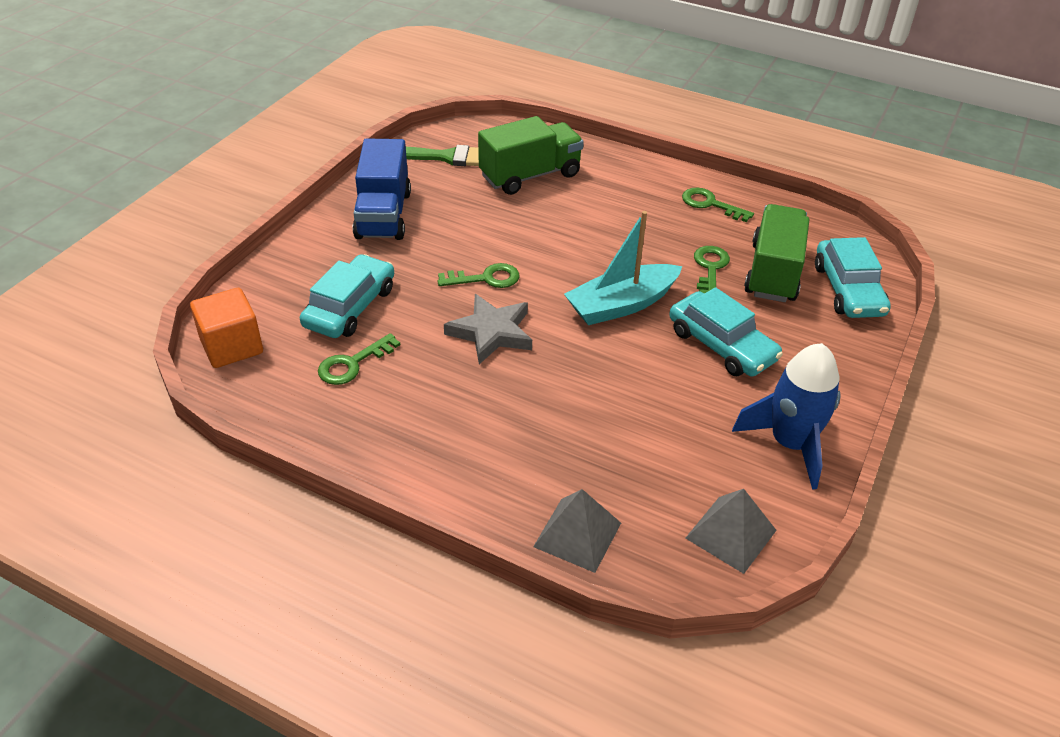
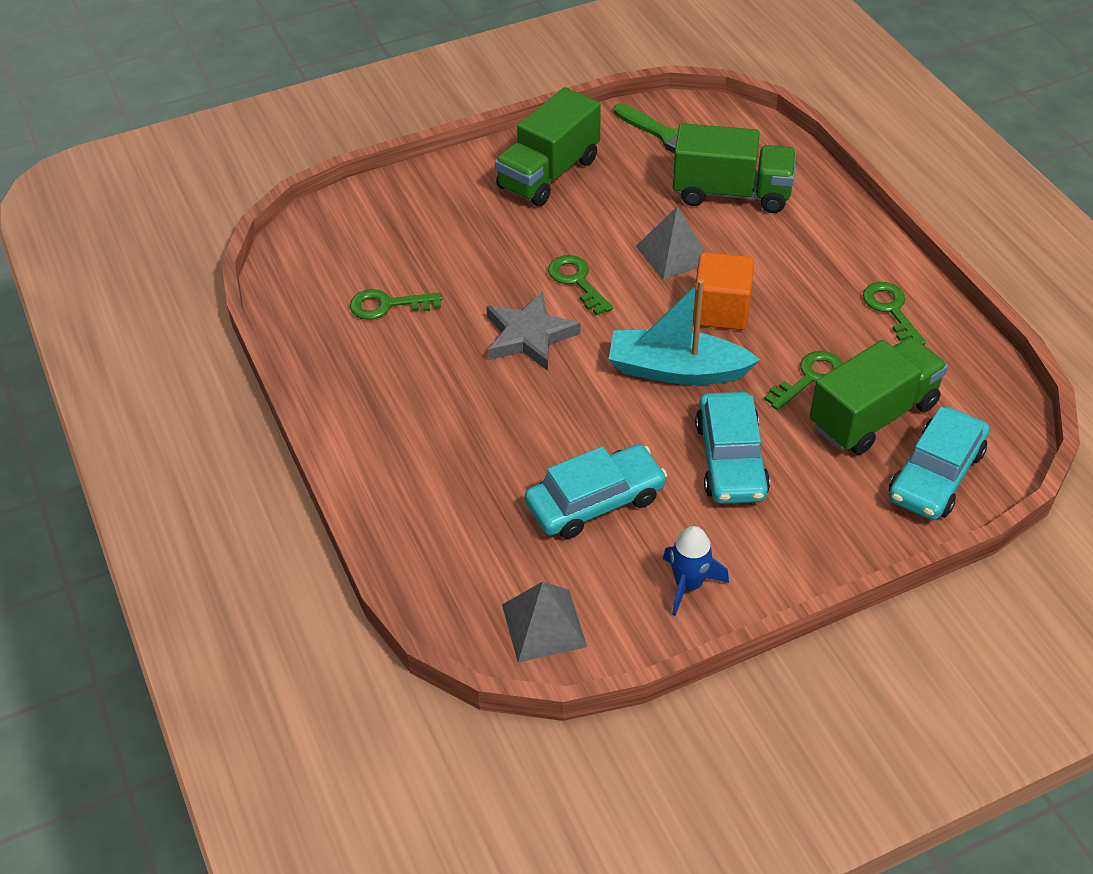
camera: 40 degrees right, 5 degrees up
orange cube [190,288,263,368] -> orange cube moved to [693,252,754,330]
turquoise car [300,254,394,338] -> turquoise car moved to [525,444,667,539]
blue truck [353,138,411,240] -> green truck [495,87,601,206]
green key [437,263,519,288] -> green key turned 150 degrees counterclockwise [548,255,613,315]
grey pyramid [533,489,621,573] -> grey pyramid moved to [636,207,706,280]
blue rocket [732,343,840,490] -> blue rocket [663,526,729,616], size x0.61

